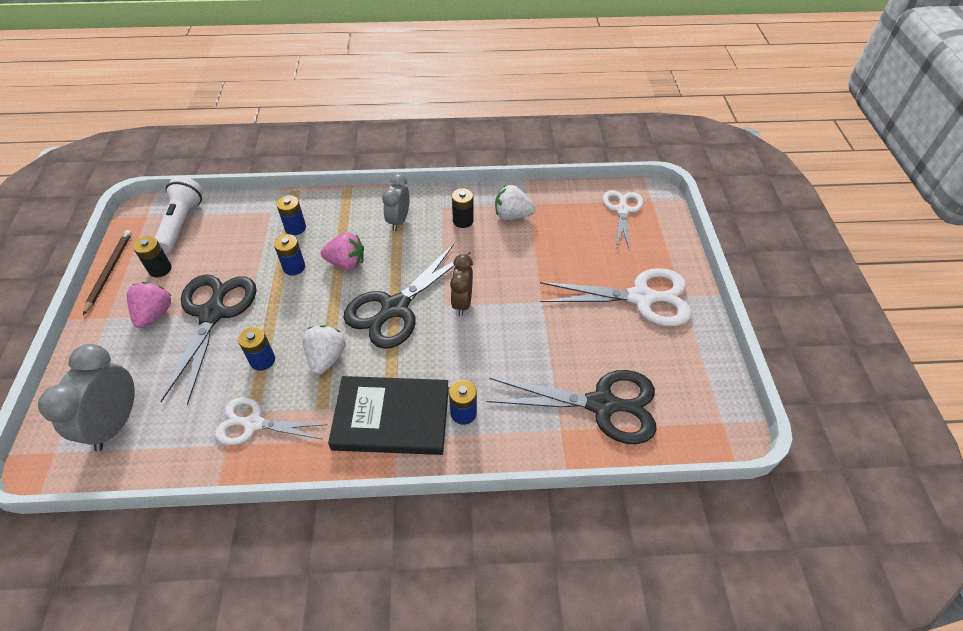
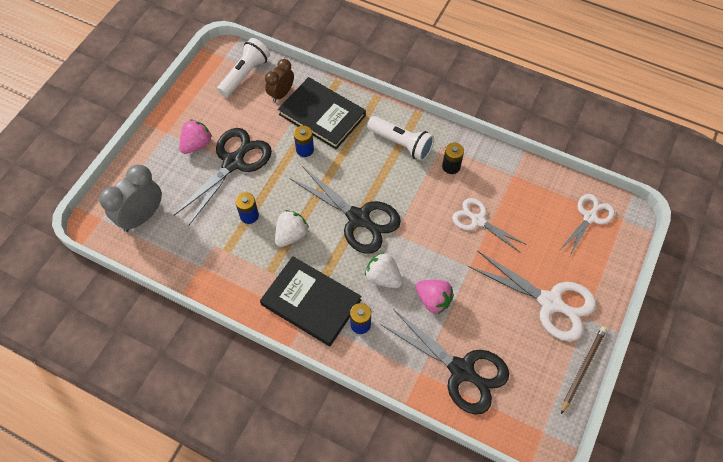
camera: 30 degrees right, 10 degrees up
brown pencil [83,230,132,315] -> brown pencil moved to [561,327,607,414]
black battery [133,236,172,277] -> none
white scissors [215,397,327,445] -> white scissors moved to [452,198,527,253]
blue battery [276,195,306,235] -> black book [278,77,366,149]
pink strawberry [321,233,364,270] -> pink strawberry moved to [415,280,454,314]
black scissors [344,244,471,349] -> black scissors turned 120 degrees counterclockwise [290,166,401,254]
grey clock [382,174,410,231] -> white flashlight [367,116,434,161]
brown clock [450,254,473,316] -> brown clock moved to [265,59,294,103]
white strawberry [495,185,536,220] -> white strawberry moved to [365,252,403,288]

